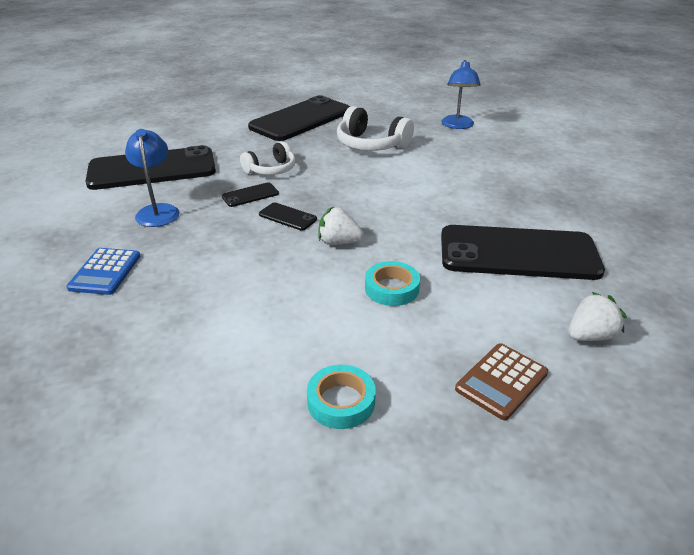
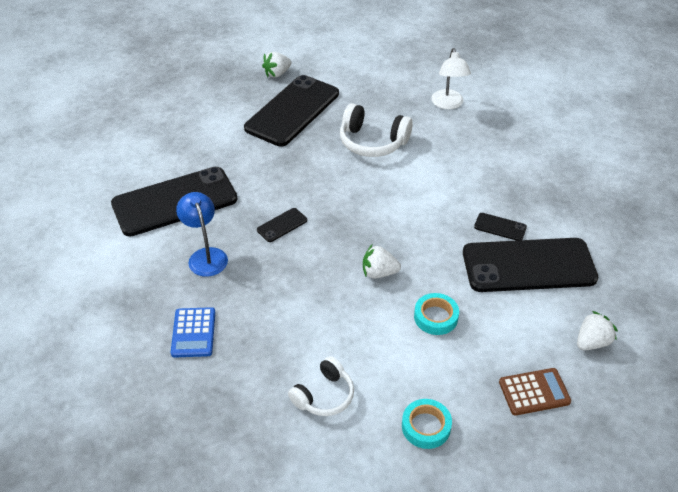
camera: 10 degrees left, 10 degrees up
white headphones [240,141,295,175] -> white headphones moved to [288,356,354,416]
black phone [259,203,317,230] -> black phone moved to [474,213,527,241]
blue lamp [441,60,481,129] -> white lamp [431,48,471,109]
brown calculator [455,343,548,420] -> brown calculator turned 135 degrees counterclockwise [499,368,571,415]
none -> white strawberry [262,52,292,78]

